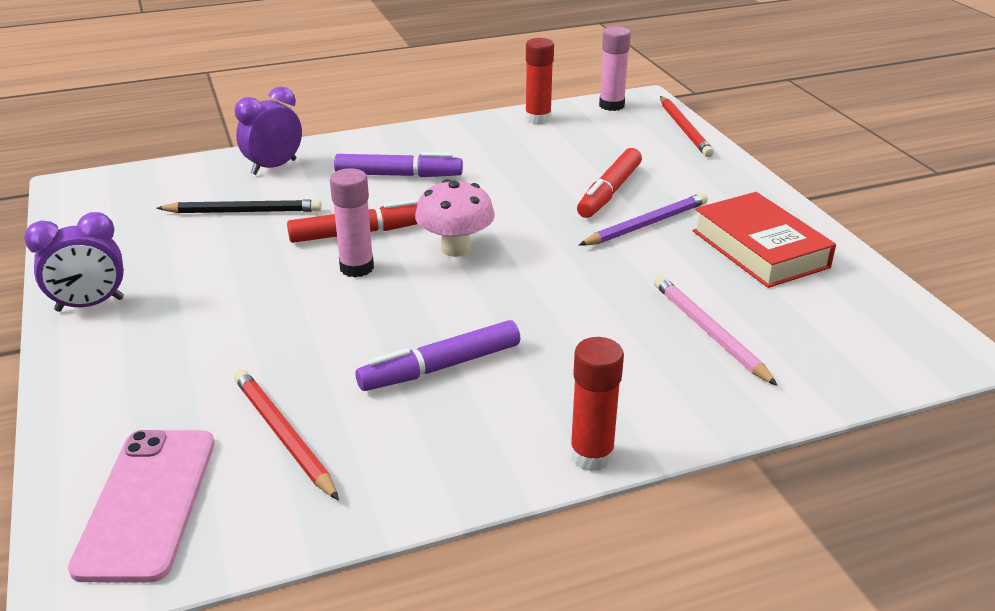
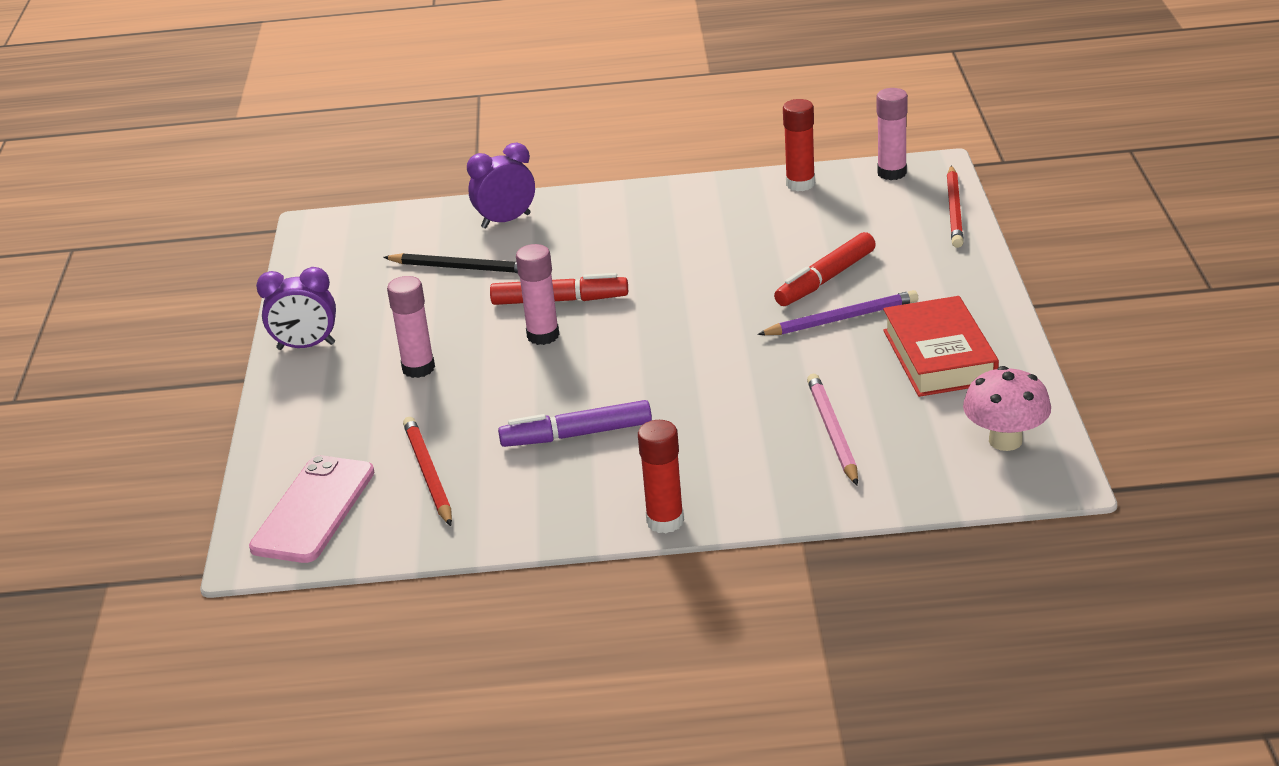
camera: 20 degrees right, 0 degrees up
purple marker [334,152,463,177] -> none
pink mushroom [415,179,495,257] -> pink mushroom moved to [963,366,1051,451]
none -> pink glue stick [387,276,435,378]

